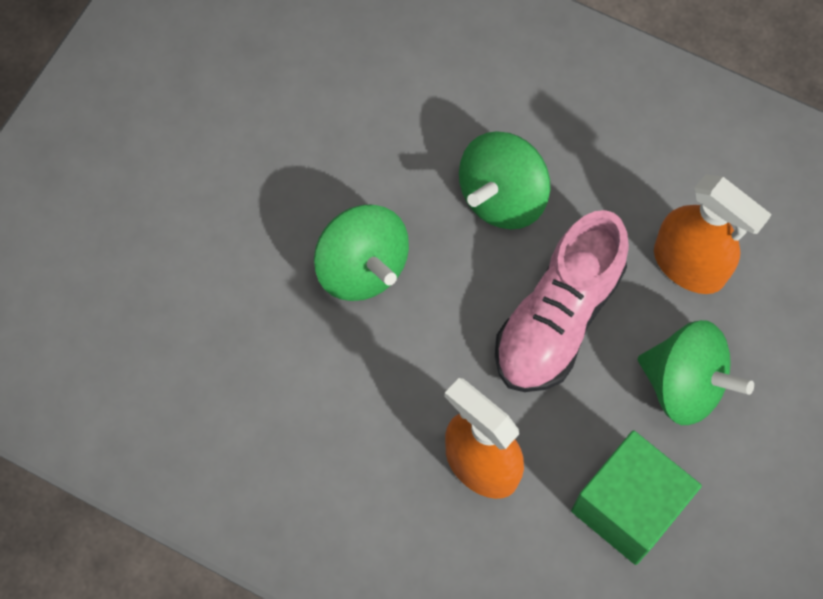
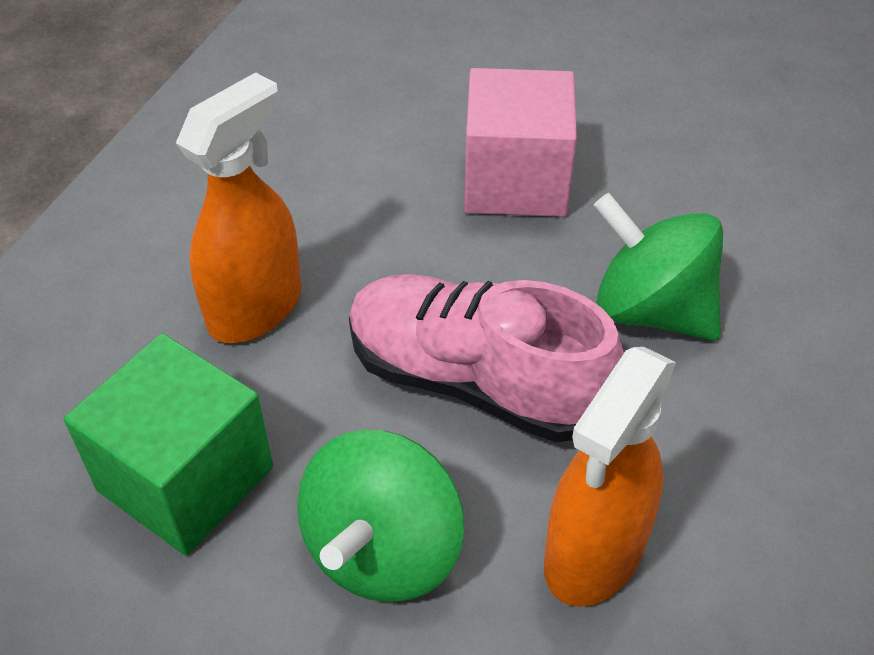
camera: 85 degrees right, 20 degrees down
green spinning top [314,205,409,301] -> pink cube [464,68,577,217]

